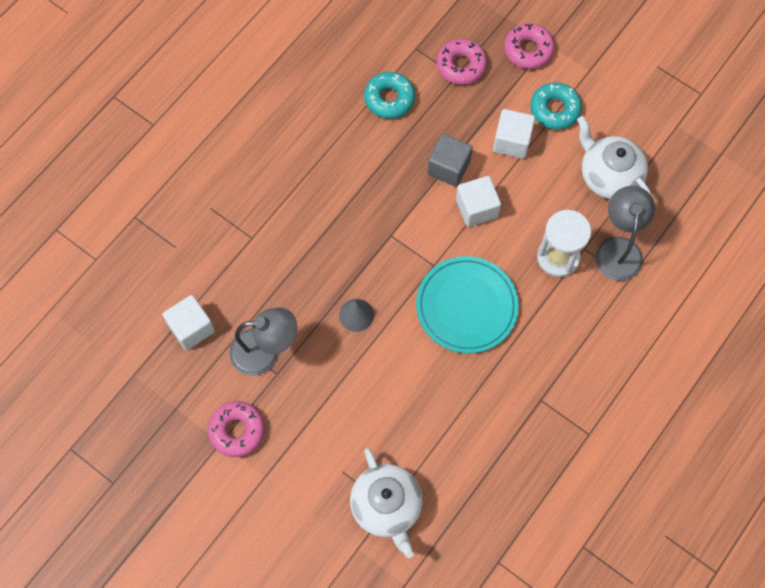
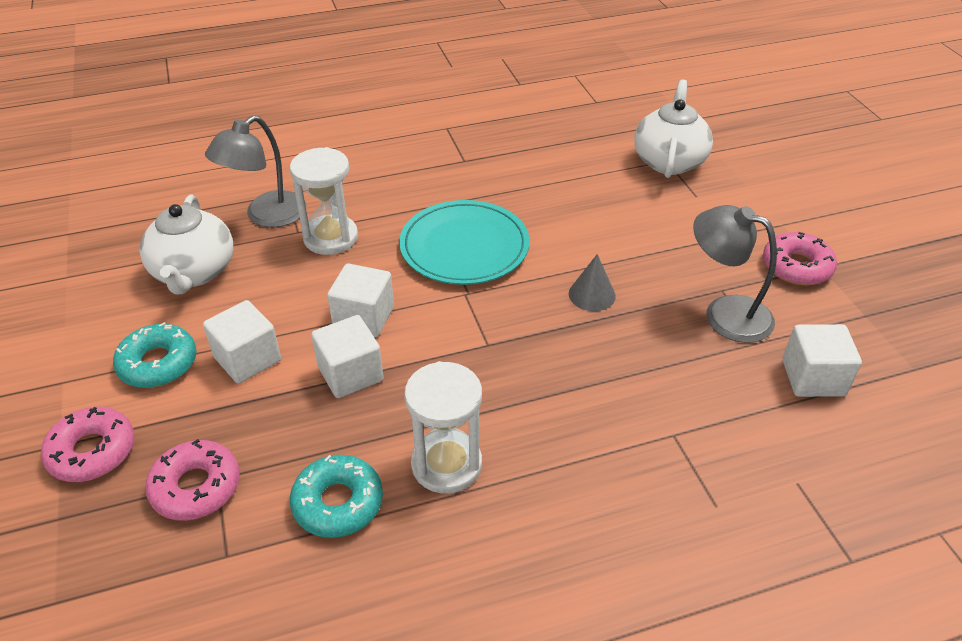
camera: 145 degrees left, 25 degrees down
grey cube [427,134,473,187] -> white cube [311,315,384,398]
none -> white hourglass [404,361,482,493]

